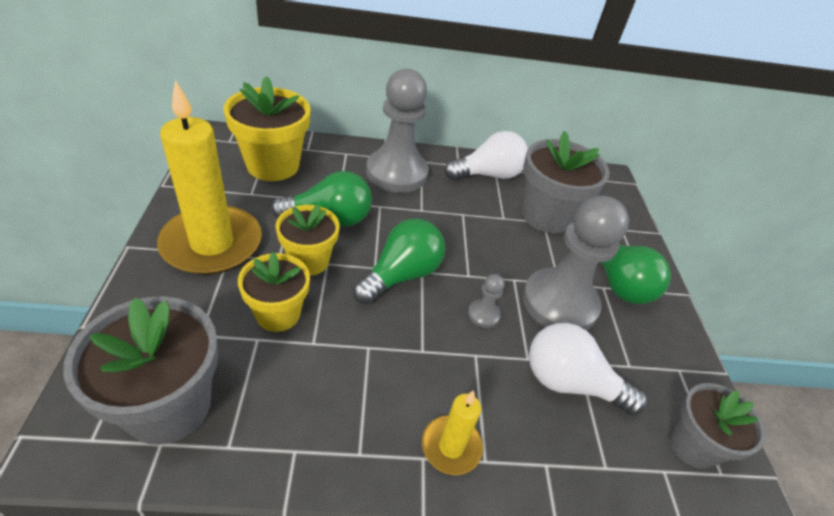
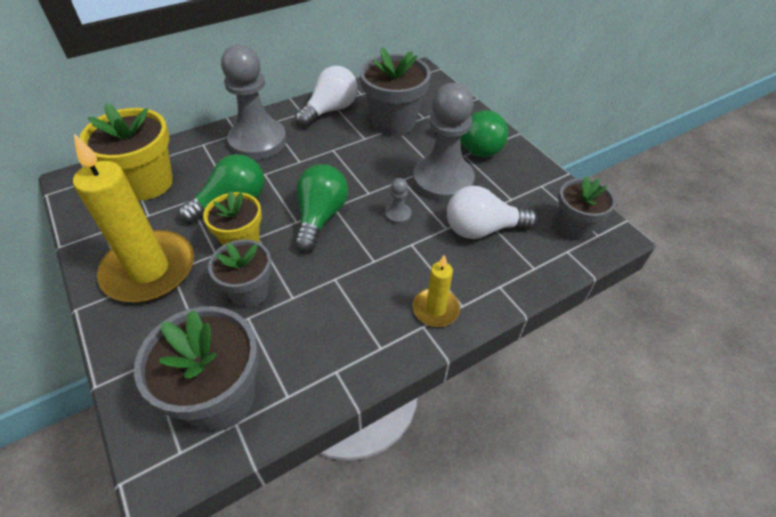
camera: 25 degrees left, 5 degrees up
yellow flower pot [238,252,310,332] -> grey flower pot [208,239,272,308]

